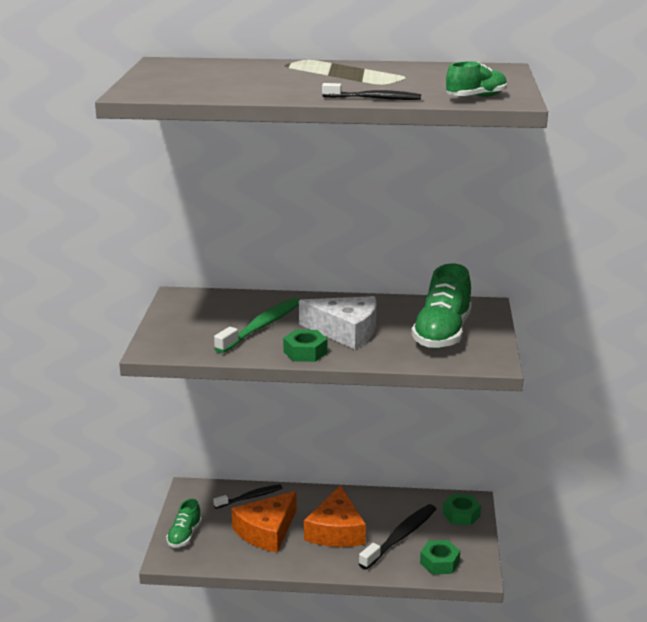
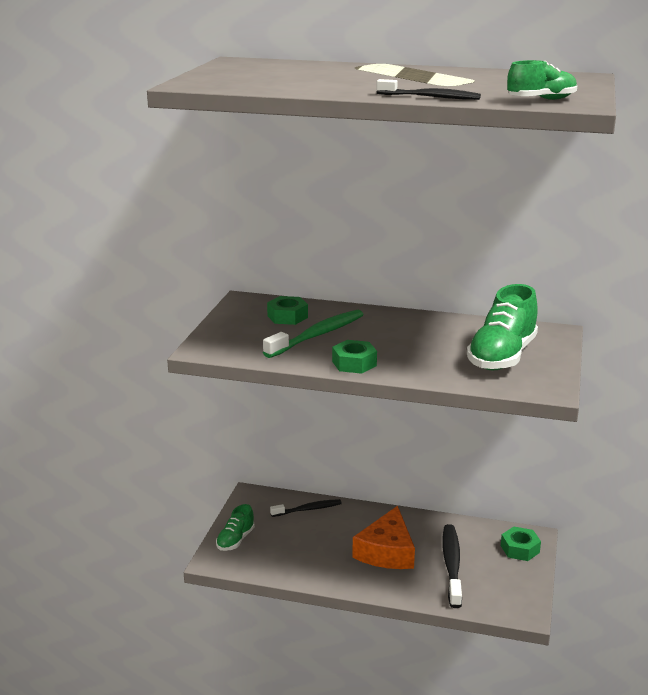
camera: 10 degrees right, 0 degrees up
orange cheese [231,491,297,553] -> none
white cheese [299,296,377,349] -> none
black toothbrush [359,504,436,570] -> black toothbrush turned 45 degrees counterclockwise [442,524,462,608]
green nut [420,540,460,575] -> green nut moved to [267,296,308,325]

